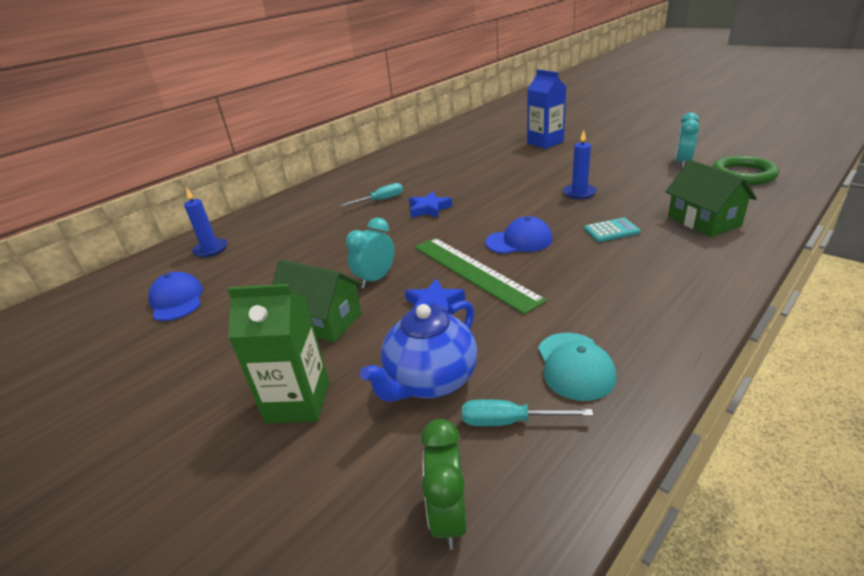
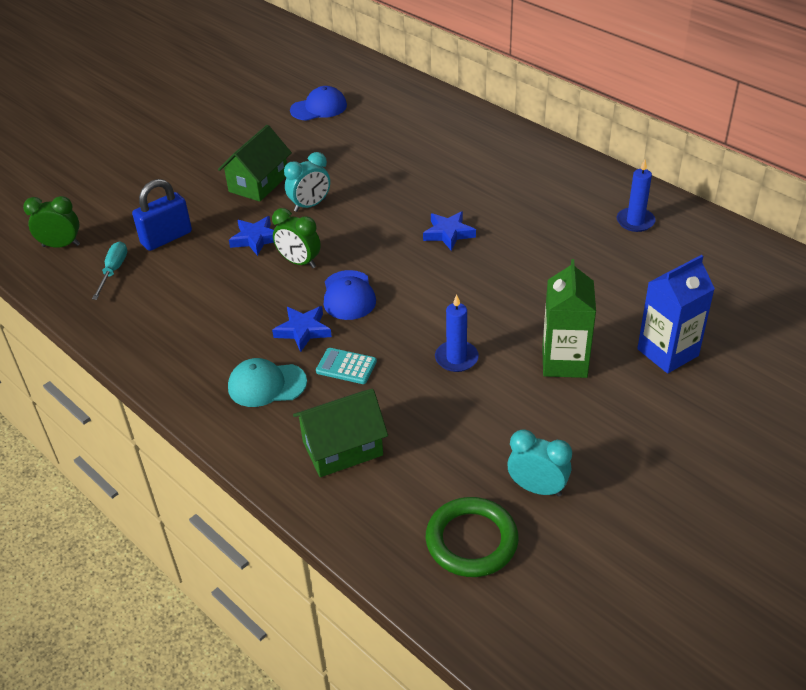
camera: 90 degrees right, 10 degrees up
blue candle [184,187,227,257] -> blue candle moved to [617,159,655,232]
green carton [227,284,329,423] -> green carton moved to [542,259,596,378]
turquoise screwdriver [340,183,403,207] -> none
turquoise clock [346,218,395,288] -> turquoise clock turned 105 degrees clockwise [284,152,330,212]
blue teapot [360,300,477,402] -> blue padlock [132,179,192,251]
green ruler [415,238,547,315] -> green clock [272,208,321,268]
turquoise cap [538,333,616,401] -> turquoise cap moved to [228,358,307,407]
turquoise calculator [584,218,640,242] -> turquoise calculator turned 120 degrees clockwise [316,348,377,384]
none -> blue star [272,306,332,352]

